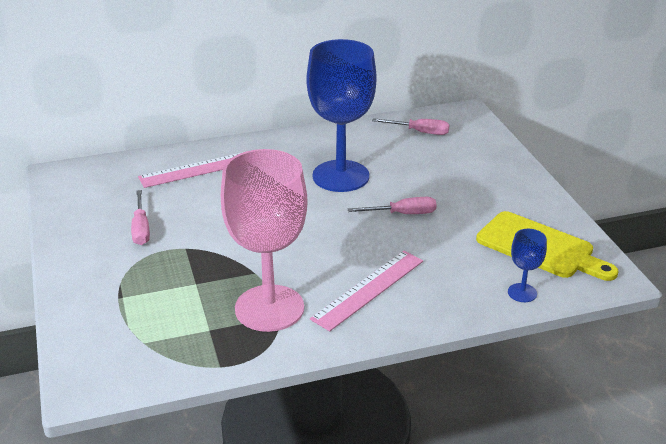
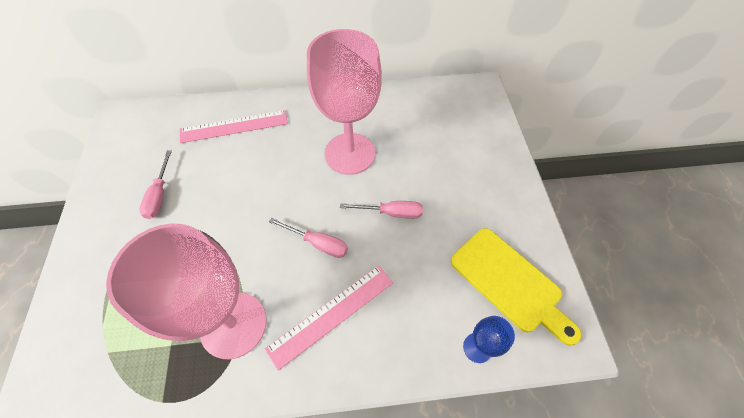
camera: 10 degrees right, 25 degrees up
blue goblet [307,39,376,192] -> pink goblet [307,29,382,175]
pink screwdriver [372,118,449,135] -> pink screwdriver moved to [269,218,348,258]

